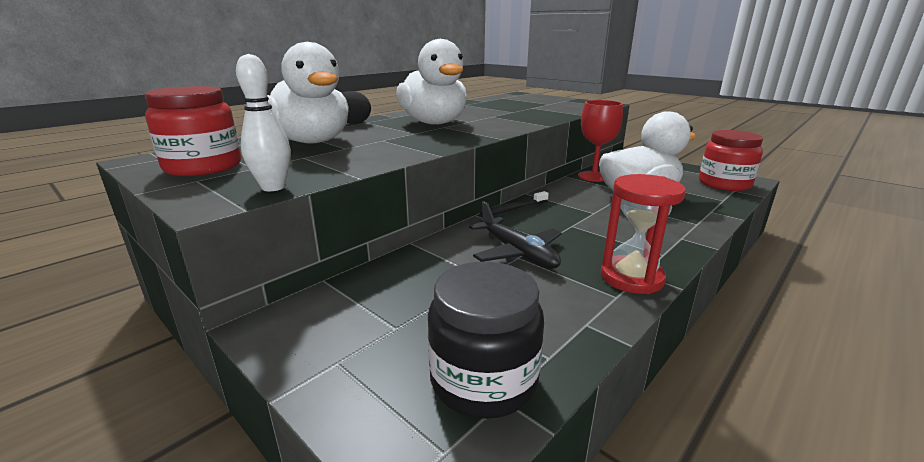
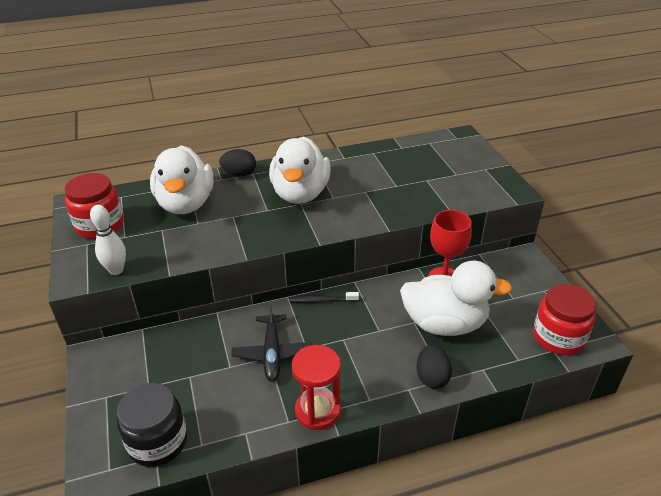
camera: 30 degrees right, 15 degrees up
none -> black egg [416,345,452,389]

